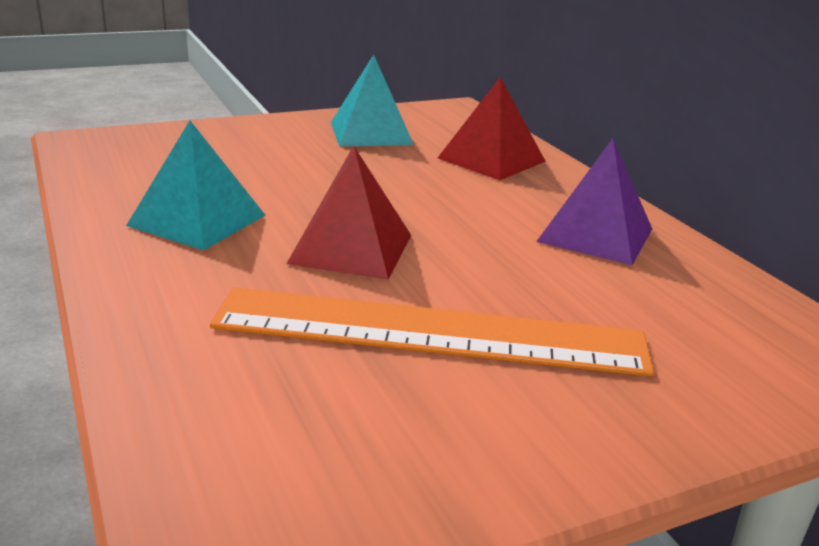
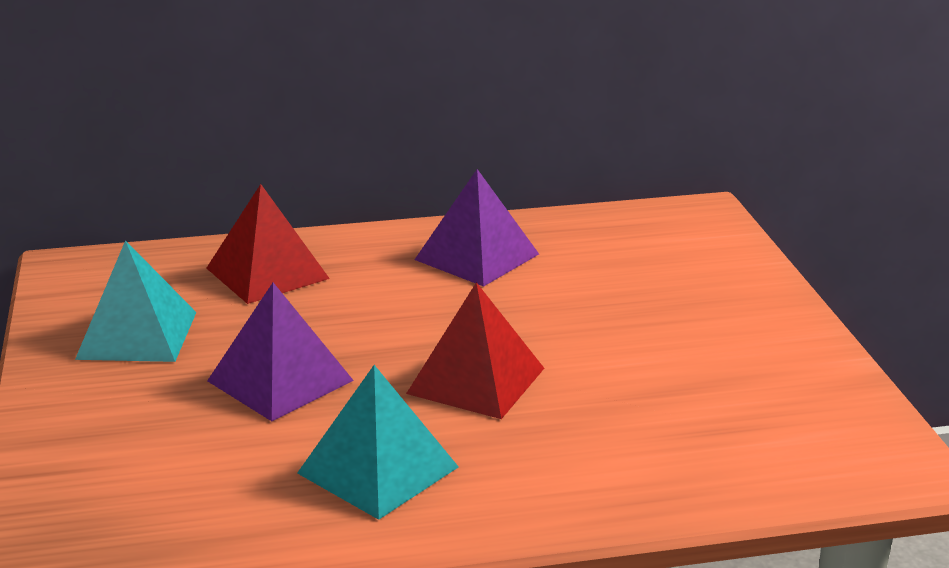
camera: 75 degrees left, 0 degrees up
orange ruler [210,287,654,377] -> none
none -> purple pyramid [207,283,354,421]

